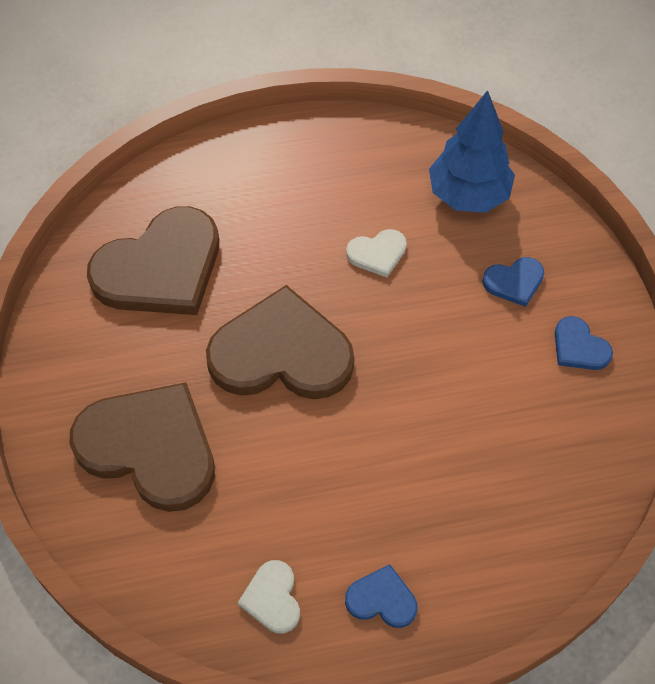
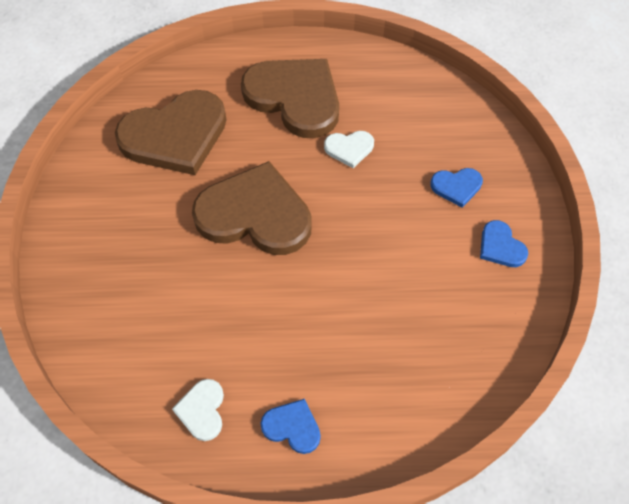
camera: 10 degrees right, 0 degrees up
brown heart [69,382,215,512] -> brown heart moved to [241,59,339,138]
blue tree [429,90,515,213] -> none

